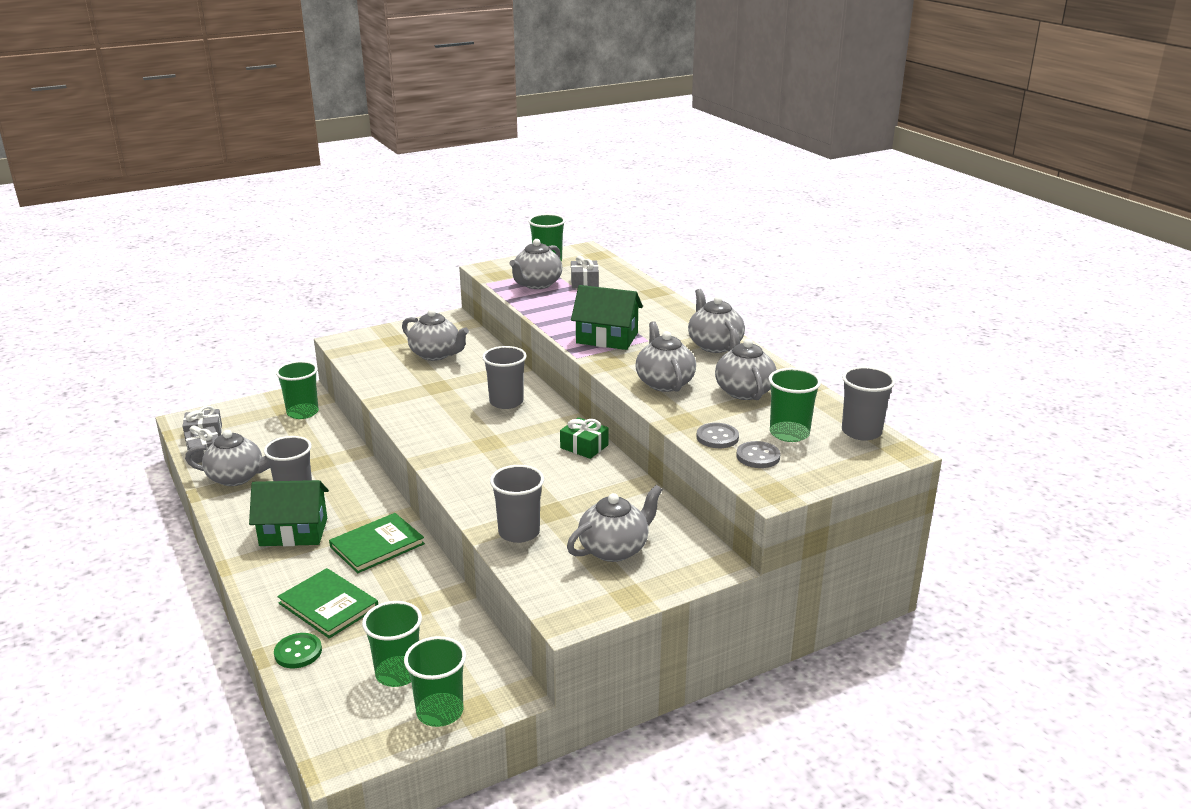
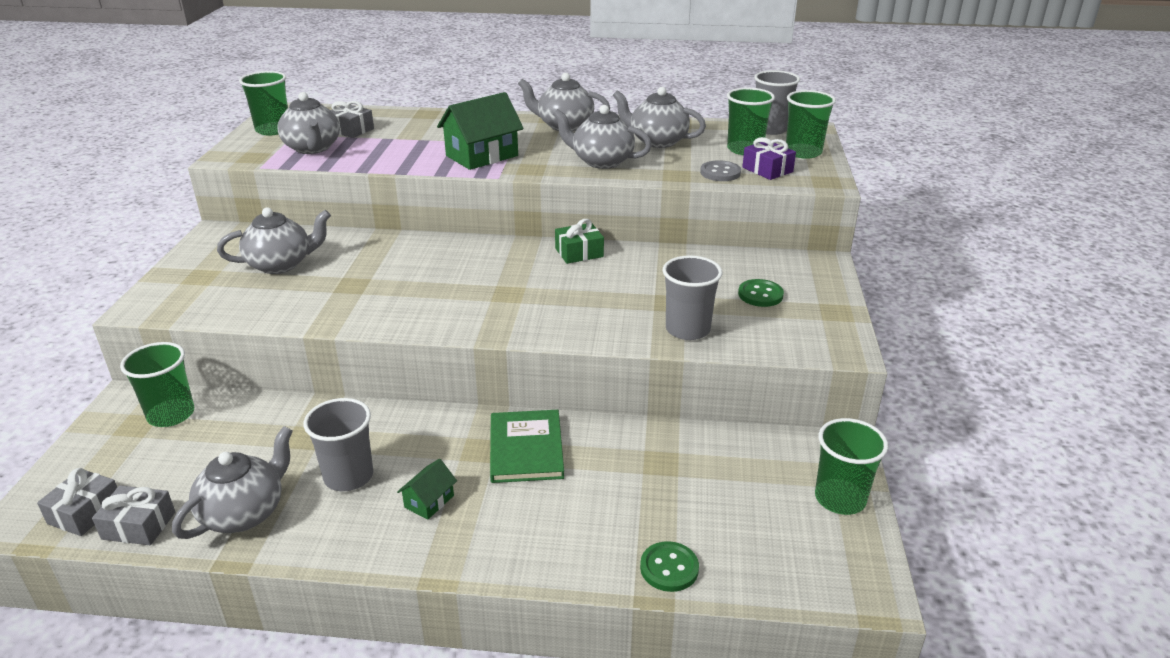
camera: 55 degrees left, 5 degrees up
green house [249,480,329,546] -> green house [397,459,457,520], size x0.50
green book [277,568,378,638] -> none
green cup [362,601,422,687] -> green cup moved to [786,90,836,159]
grey cup [482,346,527,409] -> none
grey teapot [567,485,662,562] -> green button [738,279,784,307]
grey button [736,441,780,468] -> purple gift [742,137,796,180]

